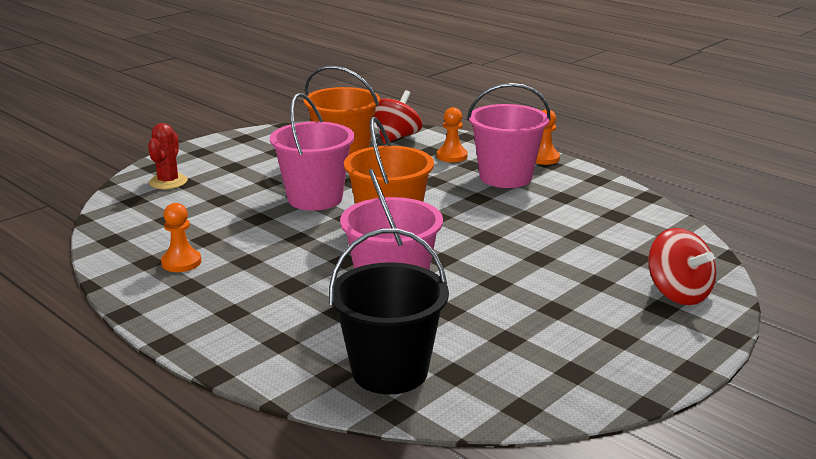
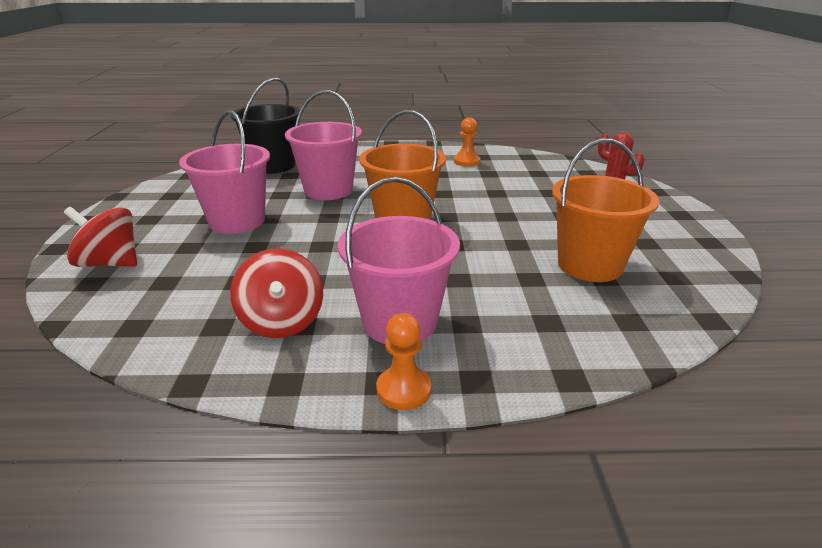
camera: 135 degrees right, 5 degrees up
pink bucket [270,93,355,211] -> pink bucket moved to [179,110,270,234]
red spinning top [374,90,422,144] -> red spinning top moved to [230,249,323,338]
orange pawn [437,107,468,162] -> none

